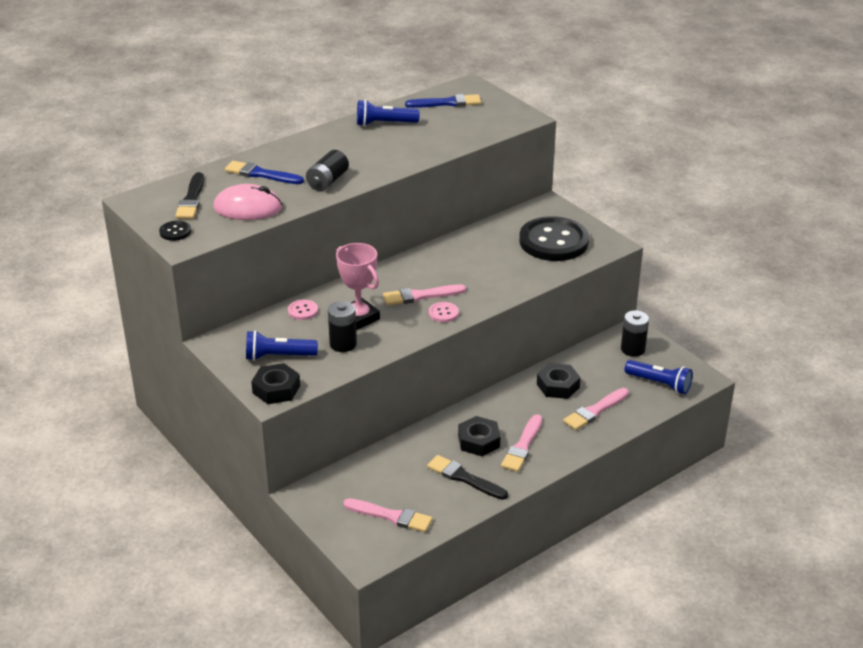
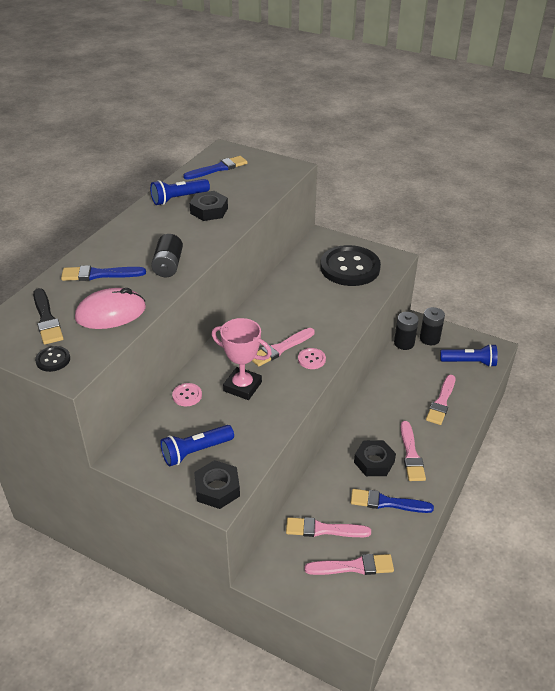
camera: 25 degrees left, 5 degrees up
black battery [328,301,357,352] -> black battery moved to [394,312,419,350]
black brush [427,455,508,500] -> blue brush [351,489,434,513]
black nut [537,363,581,399] -> black nut moved to [190,191,228,221]
none -> pink brush [286,517,371,537]

